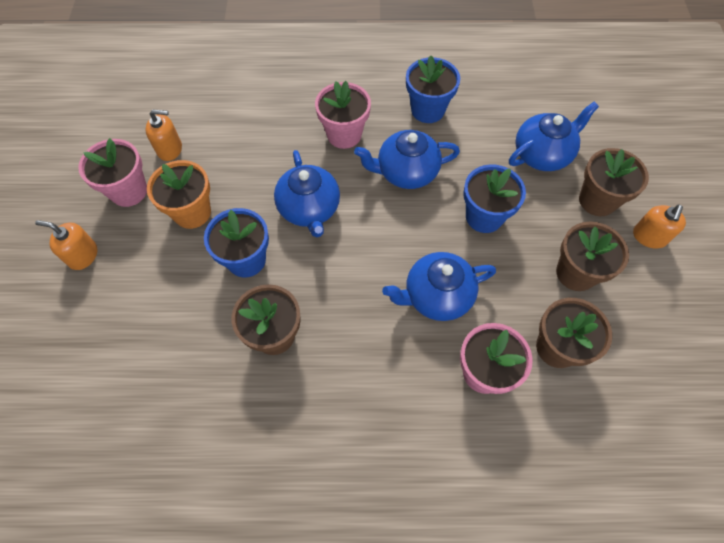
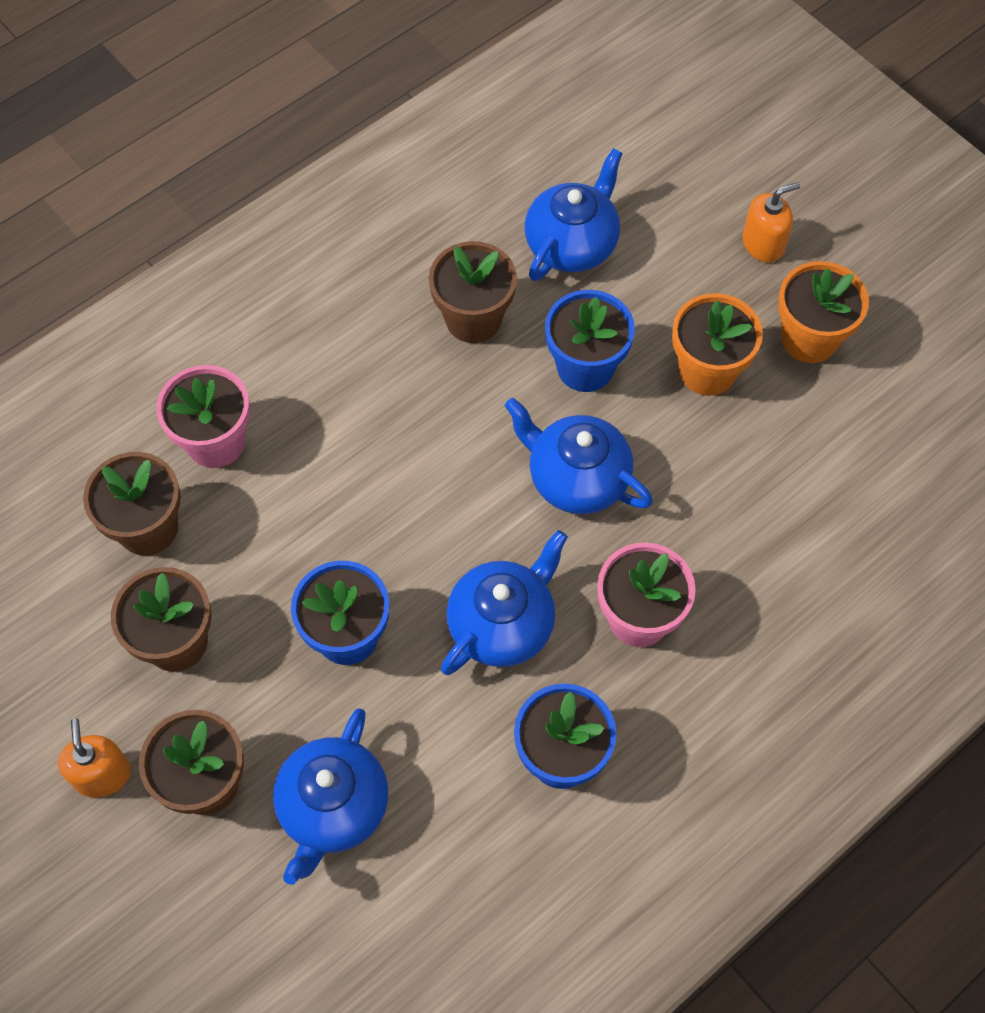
camera: 140 degrees right, 0 degrees up
pink flower pot [78,138,147,207] -> orange flower pot [778,261,869,363]
orange soap dispenser [145,110,182,161] -> none
blue teapot [382,252,496,321] -> blue teapot moved to [525,148,623,281]

